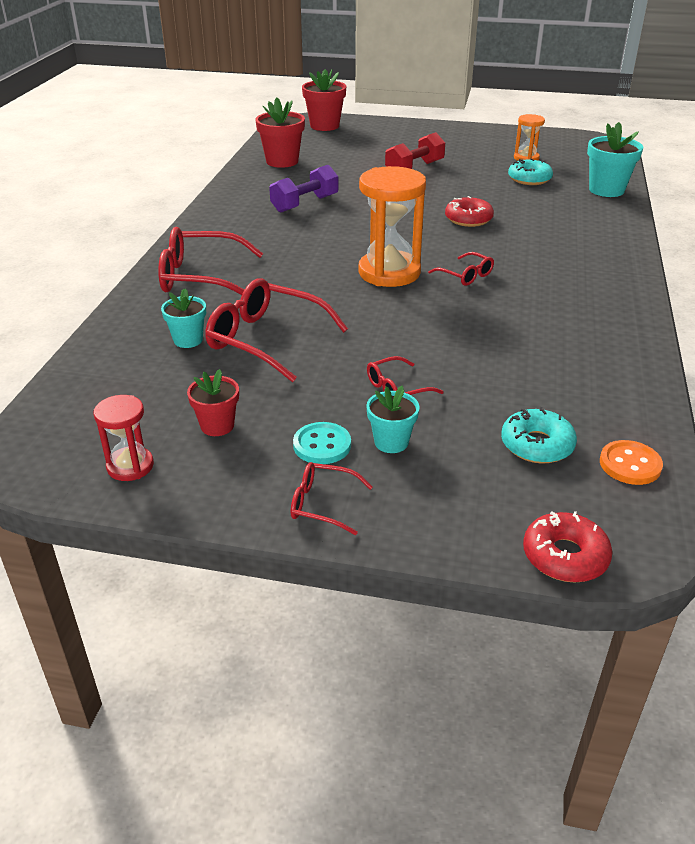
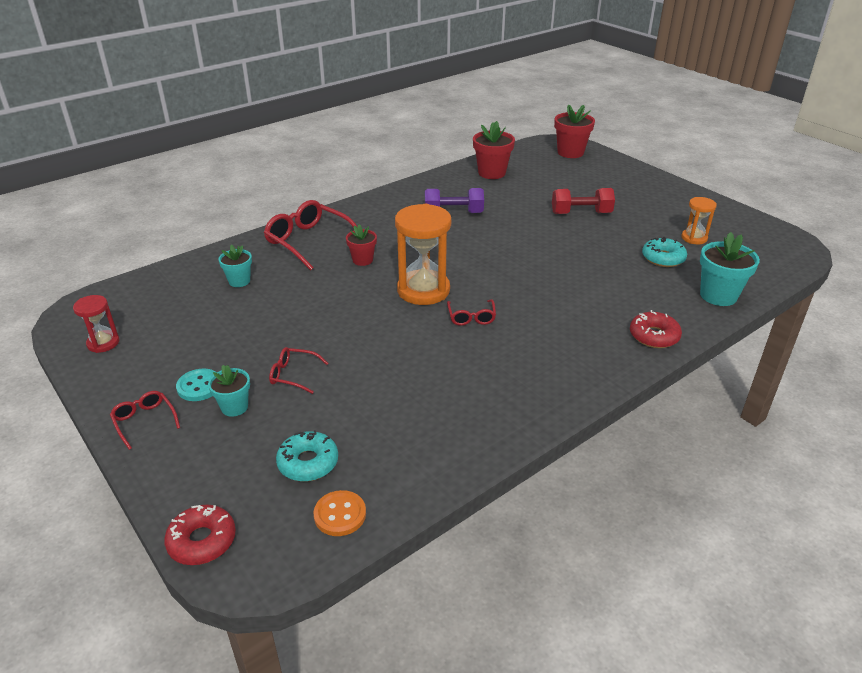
camera: 40 degrees right, 0 degrees up
red flower pot [187,369,239,436] -> red flower pot moved to [346,224,377,266]
red glasses [205,278,348,382] -> none
red donut [445,196,494,227] -> red donut moved to [630,310,682,348]

